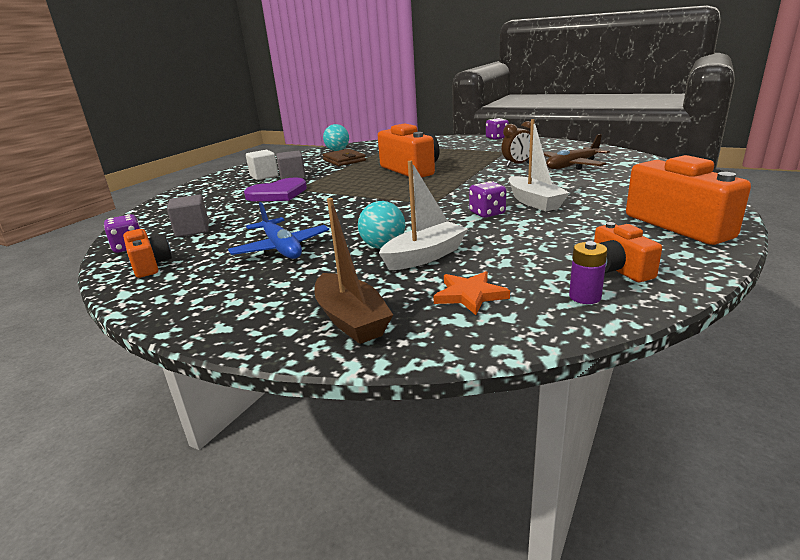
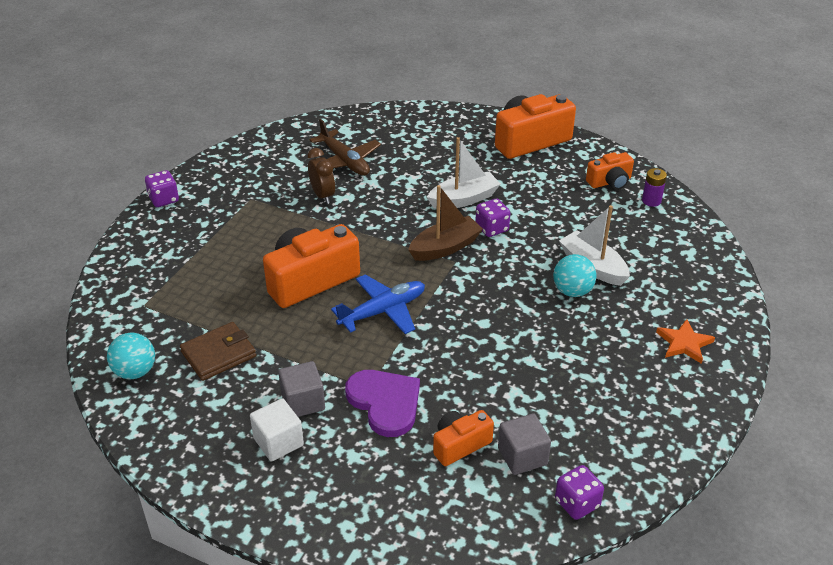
camera: 95 degrees left, 15 degrees up
orange camera [123,229,172,278] -> orange camera moved to [433,410,494,466]
blue plane [228,202,329,259] -> blue plane moved to [331,274,425,334]
brown boat [314,198,393,344] -> brown boat moved to [408,185,483,261]
orange star [433,271,510,315] -> orange star moved to [656,319,715,364]

